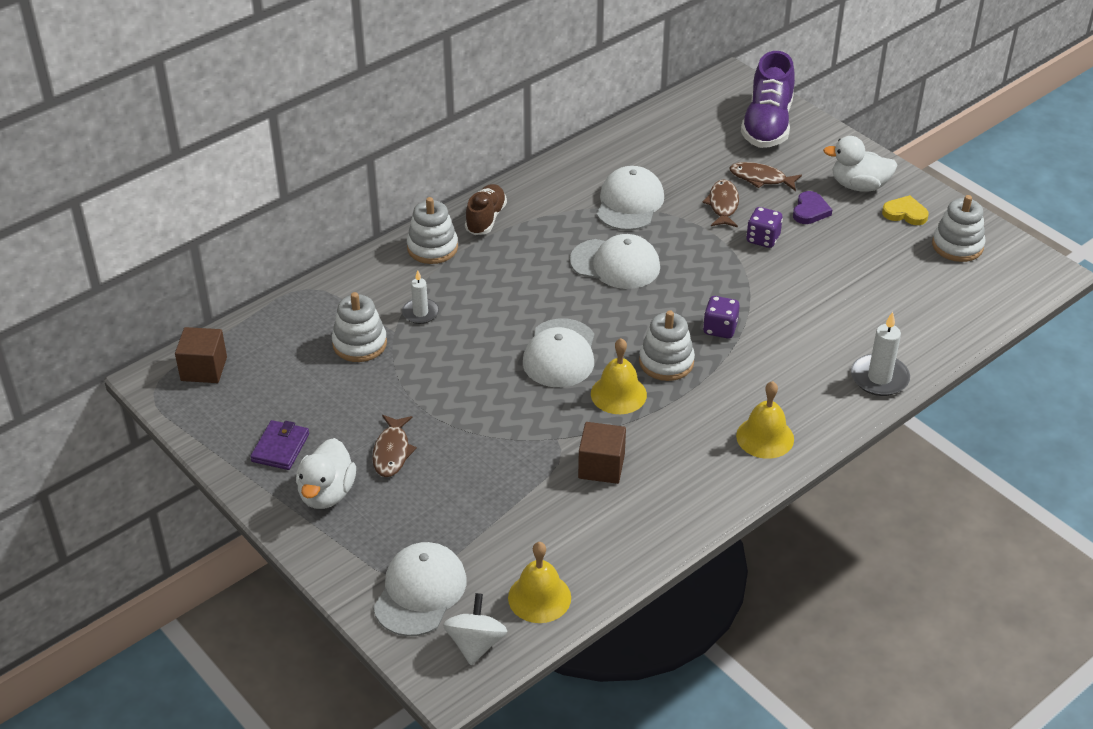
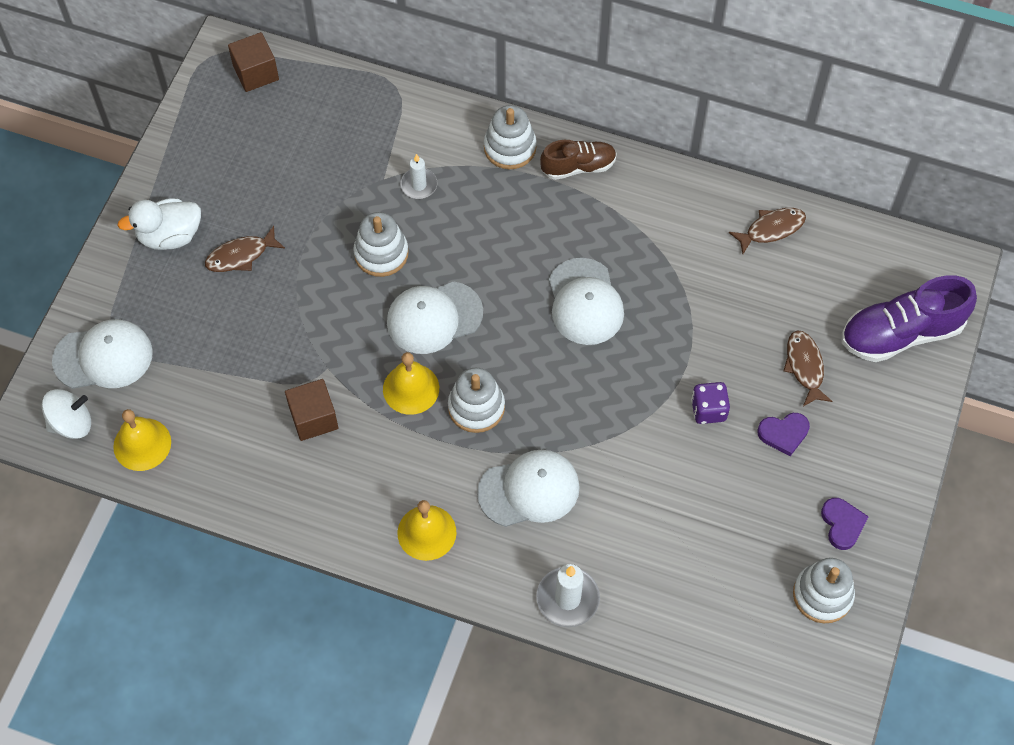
camera: 60 degrees right, 20 degrees up
purple wallet [250,420,309,470] -> none
white stacking toy [332,292,387,362] -> white stacking toy moved to [353,212,409,277]
white cap [597,166,664,231] -> white cap moved to [477,450,580,527]
brown fish [702,180,739,227] -> brown fish moved to [729,208,806,254]
purple dice [703,296,740,339] -> none
white duck [823,136,897,192] -> none
yellow heart [882,195,929,225] -> purple heart [821,498,869,550]

